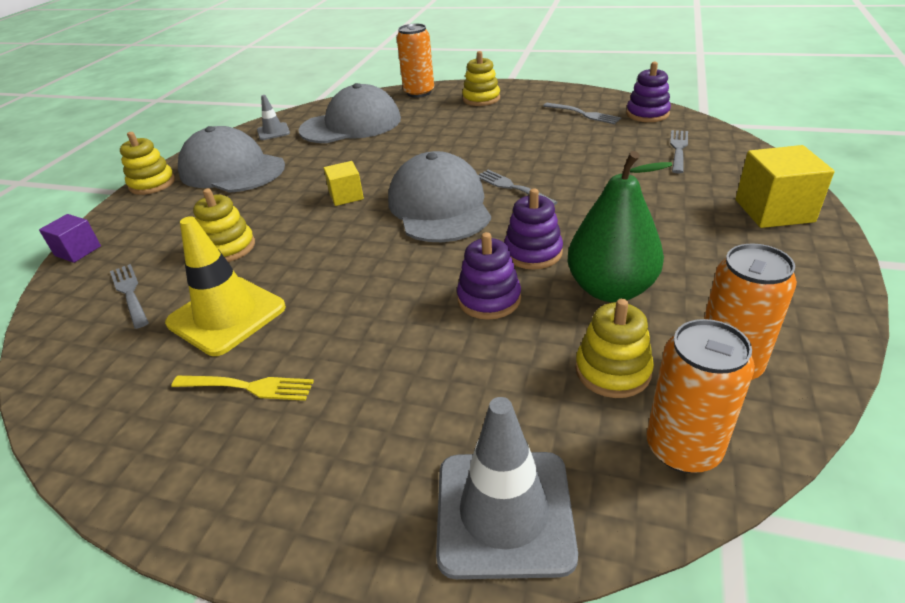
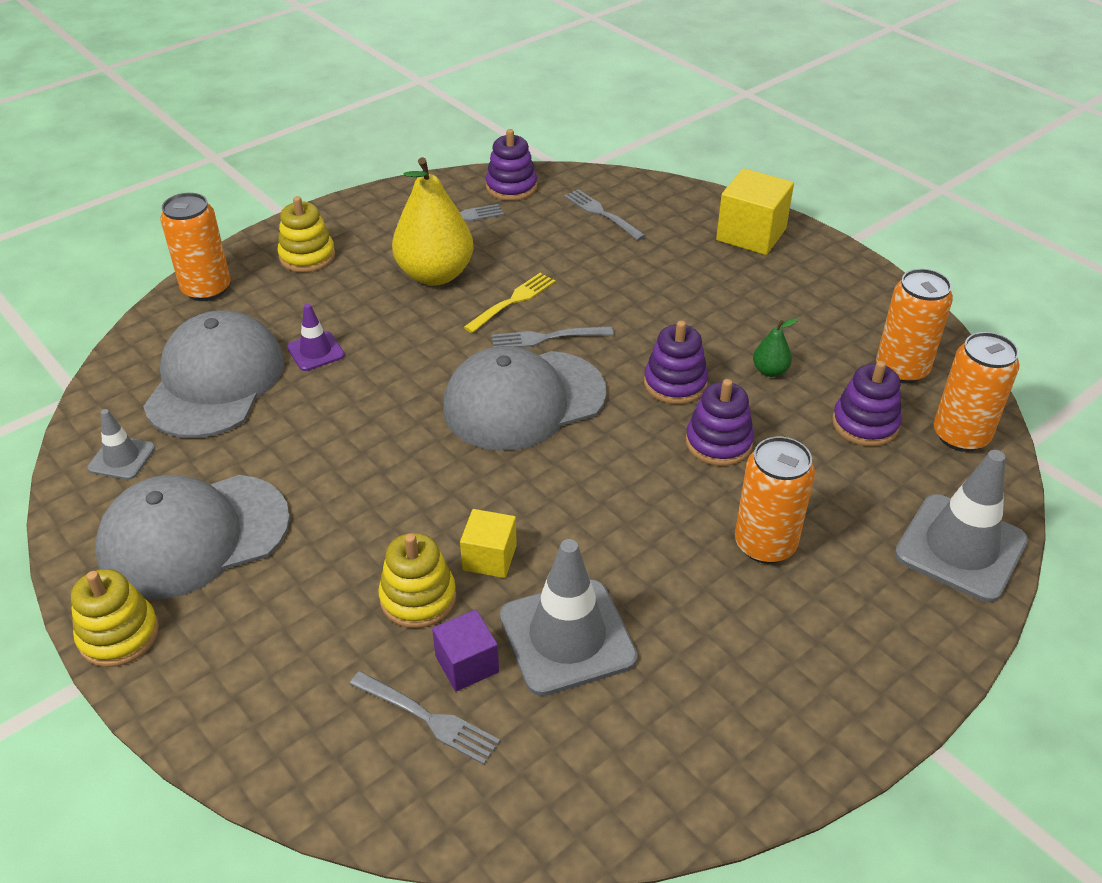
camera: 60 degrees left, 5 degrees up
purple cube [39,214,101,263] -> purple cube moved to [432,610,499,691]
grey fork [110,264,149,329] -> grey fork turned 150 degrees counterclockwise [350,671,500,765]
yellow traffic cone [165,216,286,356] -> grey traffic cone [500,539,638,696]
yellow fork [171,376,314,401] -> yellow fork moved to [464,273,555,333]
yellow cube [324,161,364,206] -> yellow cube moved to [460,509,517,578]
grey cap [388,151,491,242] -> grey cap turned 45 degrees counterclockwise [443,346,607,451]
green pear [568,151,672,302] -> green pear [753,318,798,377], size x0.43
yellow stacking toy [575,299,654,398] -> purple stacking toy [832,361,902,447]
none -> purple traffic cone [287,304,345,371]
none -> yellow pear [392,157,473,286]
none -> orange can [735,437,815,564]

